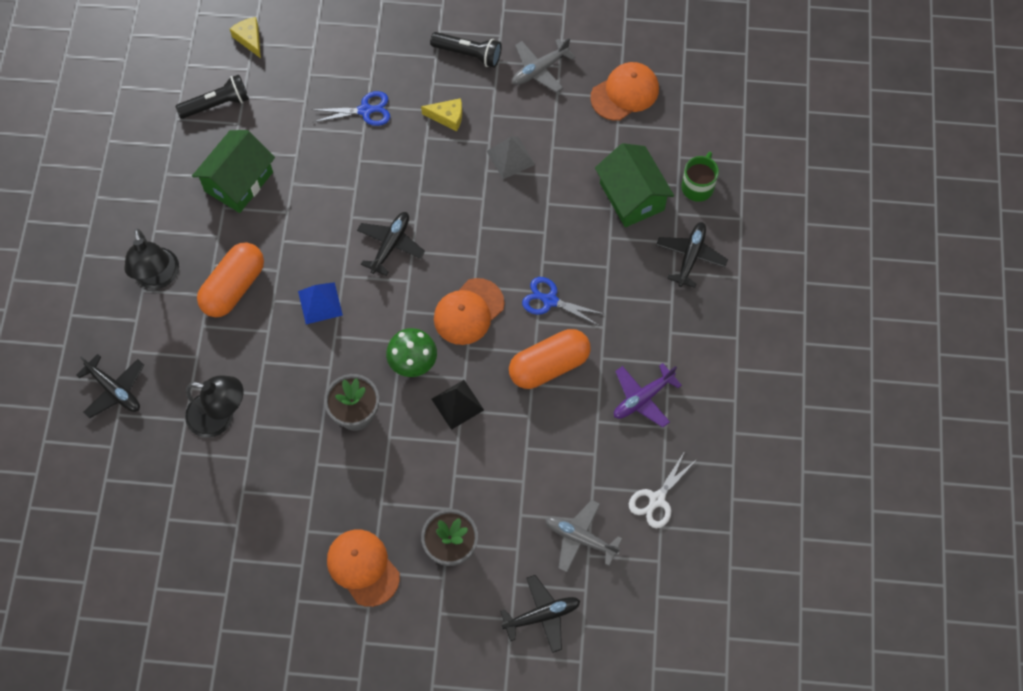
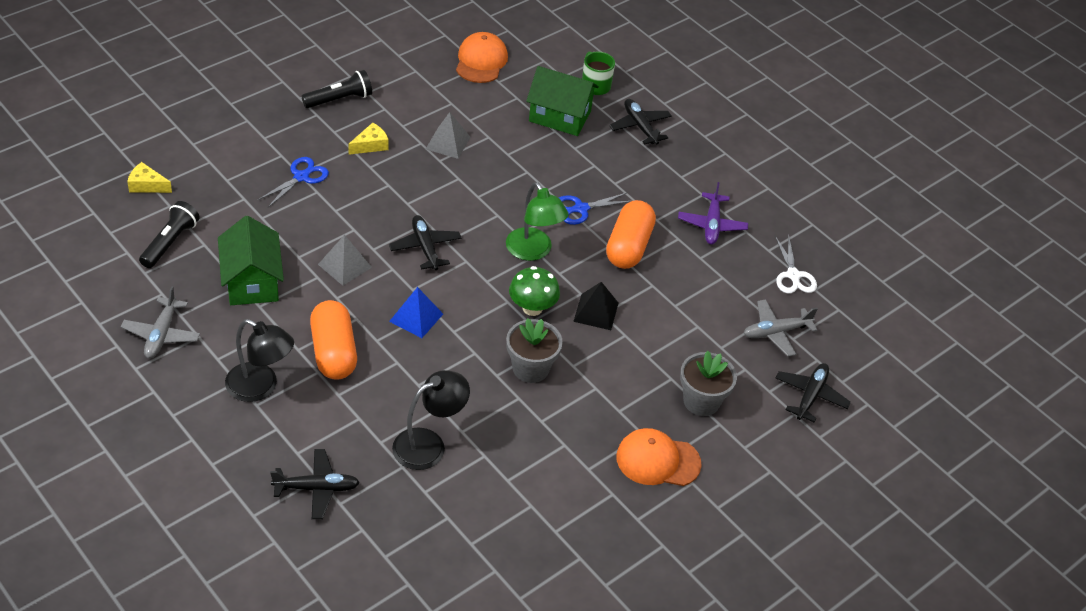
camera: 50 degrees left, 20 degrees down
orange cap [434,278,504,345] -> green lamp [506,182,569,261]
grey plane [512,38,575,93] -> grey plane moved to [121,287,200,359]
none -> grey pyramid [318,235,372,286]

